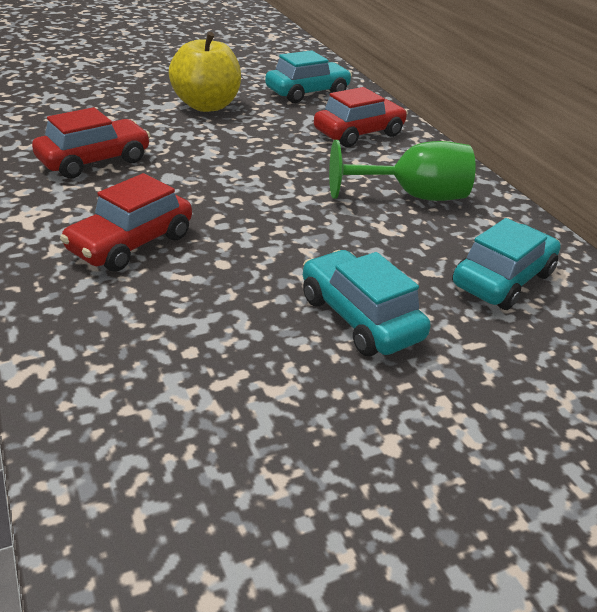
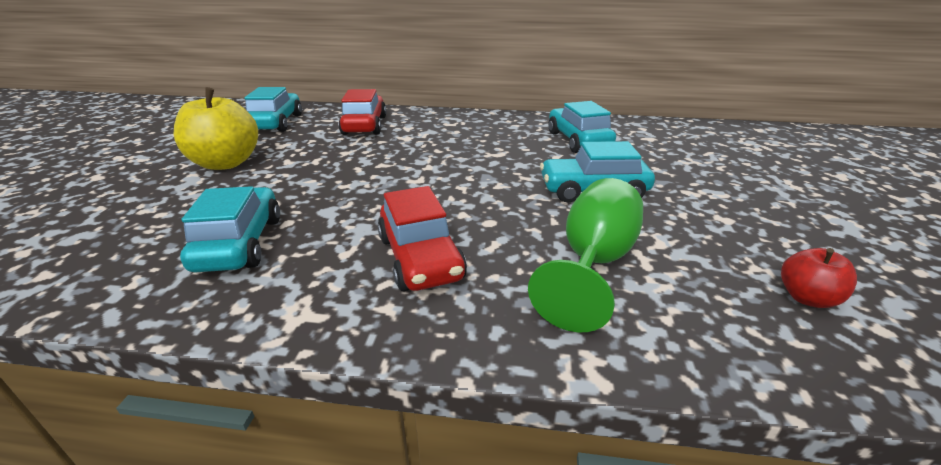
camera: 55 degrees left, 5 degrees down
red car [32,107,151,178] -> turquoise car [180,186,280,272]
green goblet [329,140,476,201] -> green goblet moved to [528,178,643,332]
none -> red apple [781,248,857,308]

